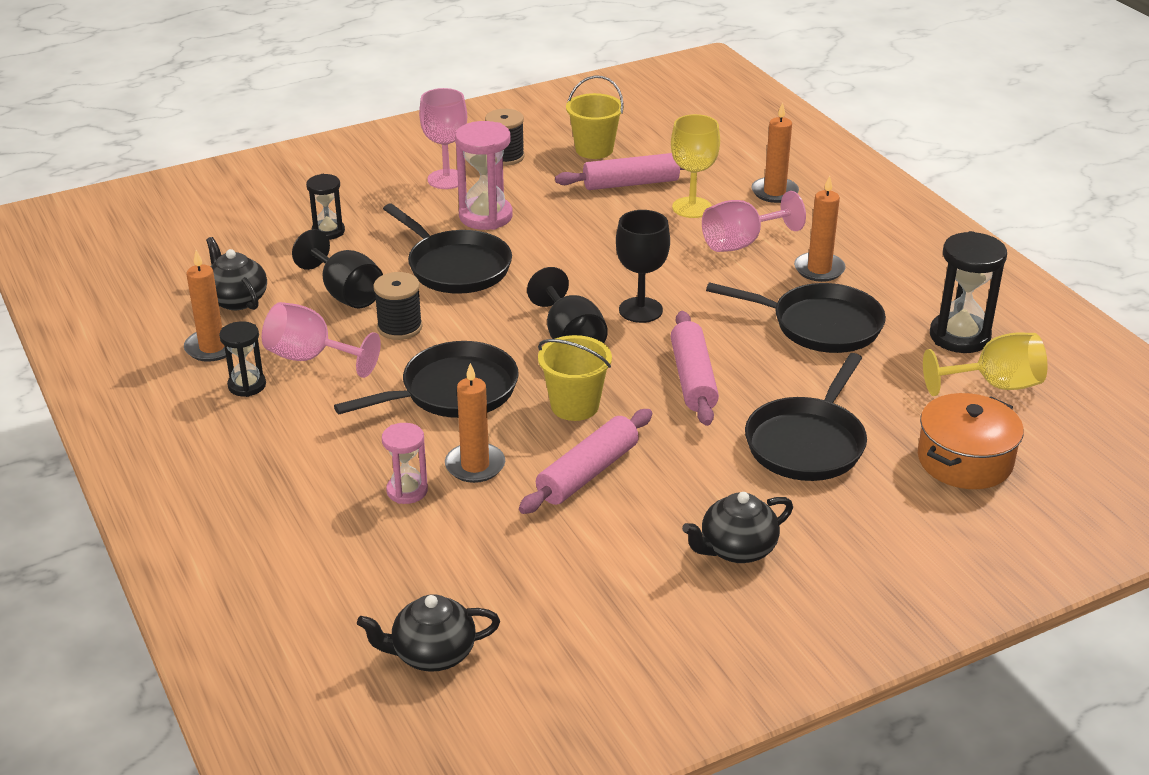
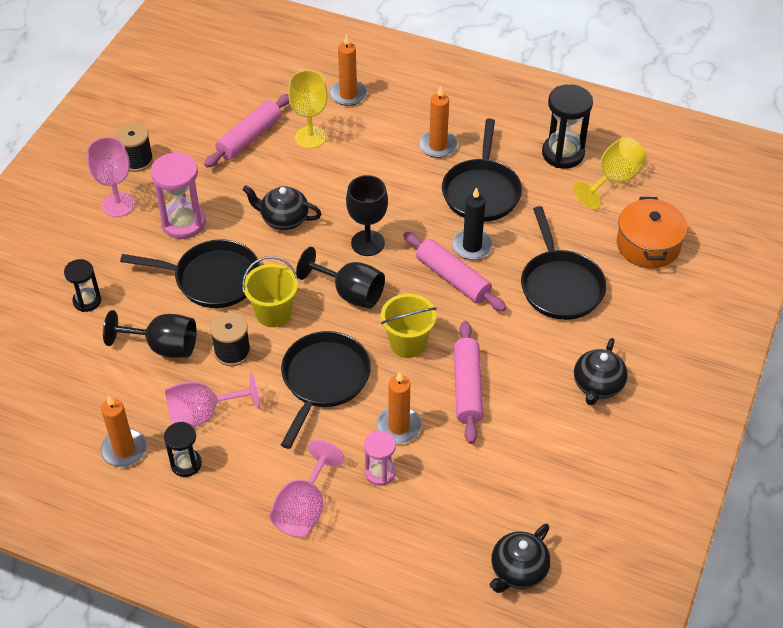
camera: 40 degrees left, 15 degrees up
black teapot [206,237,267,310] -> black teapot moved to [242,185,322,230]
yellow bucket [566,75,624,159] -> yellow bucket moved to [242,256,298,327]
pink goblet [702,191,806,252] -> pink goblet moved to [269,440,344,537]
black pan [706,282,886,353] -> black pan turned 120 degrees clockwise [442,118,522,222]
none -> black candle [452,187,493,260]

